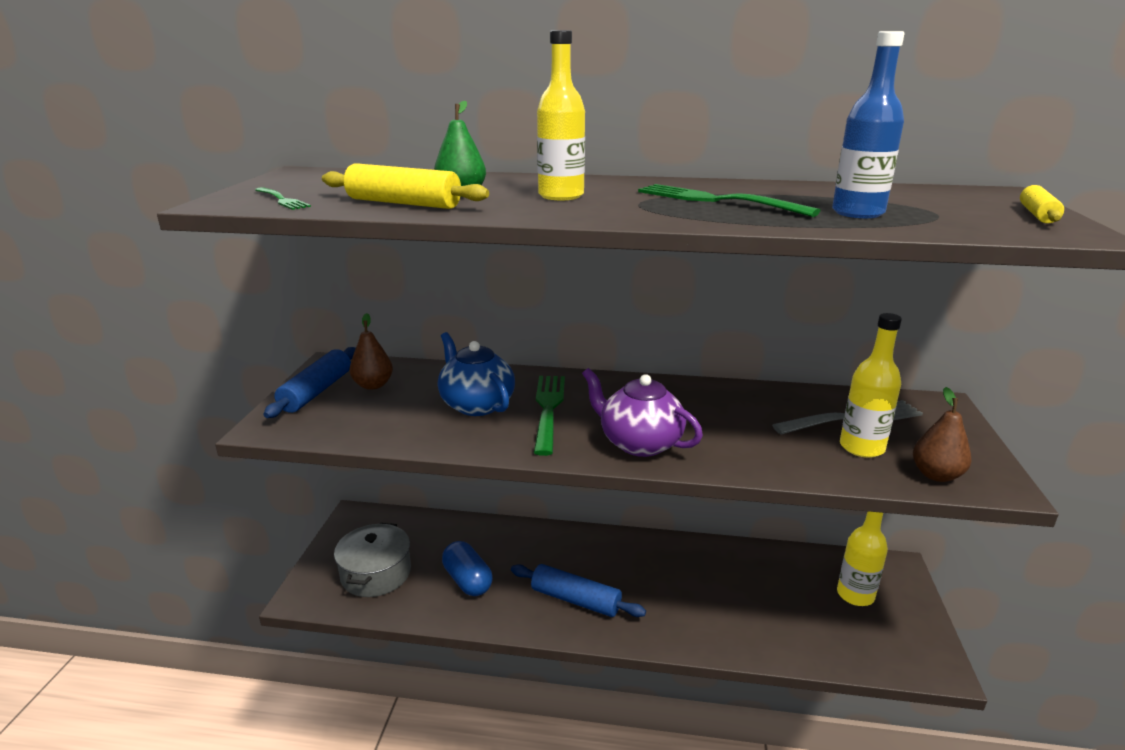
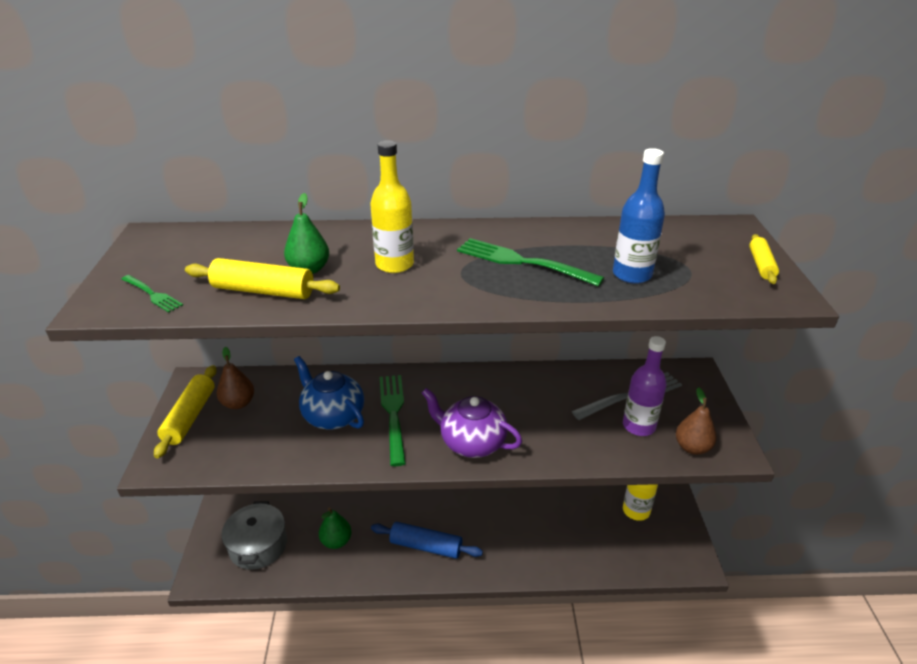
camera: 10 degrees left, 10 degrees up
blue rolling pin [263,347,356,418] -> yellow rolling pin [154,365,216,458]
blue capsule [442,541,493,596] -> green pear [319,508,352,549]
yellow bottle [840,313,902,458] -> purple bottle [623,336,667,436]

